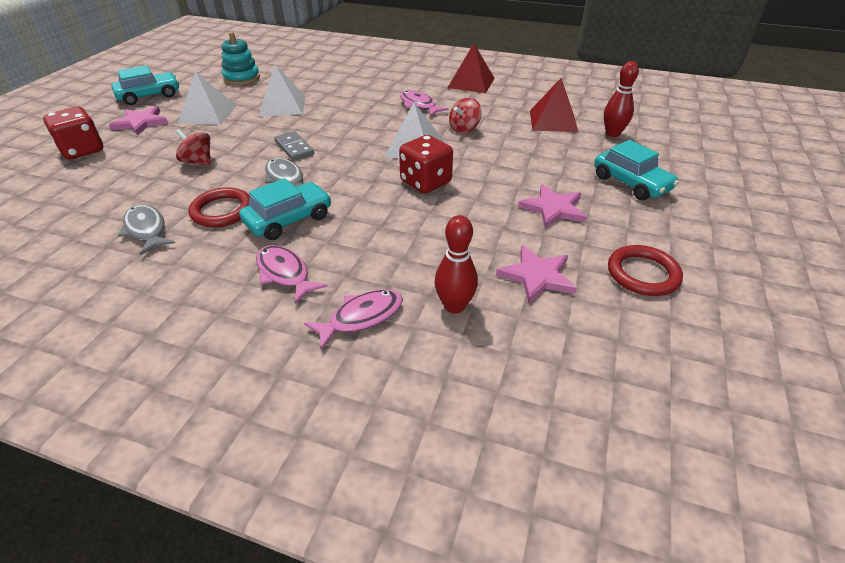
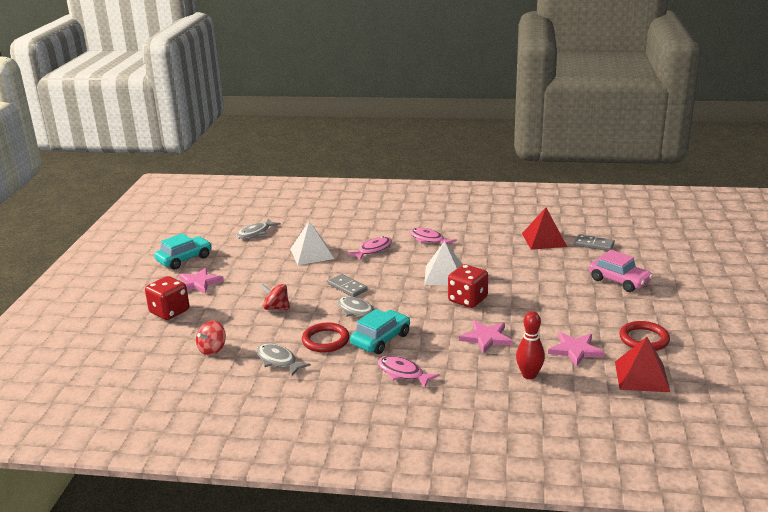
camera: 10 degrees left, 15 degrees down
white pyramid [178,71,236,125] -> none
turquoise stacking toy [221,32,260,85] -> grey fish [236,219,281,239]
pink fish [304,289,403,349] -> pink fish moved to [347,237,392,261]
red pyramid [447,44,495,93] -> red pyramid moved to [615,337,670,392]
red spinning top [449,98,482,133] -> red spinning top moved to [196,321,226,356]
pink star [518,184,587,228] -> pink star moved to [459,320,513,354]
turquoise car [594,140,679,200] -> pink car [589,250,653,292]
red bowling pin [604,61,639,137] -> grey domino [574,234,615,251]

